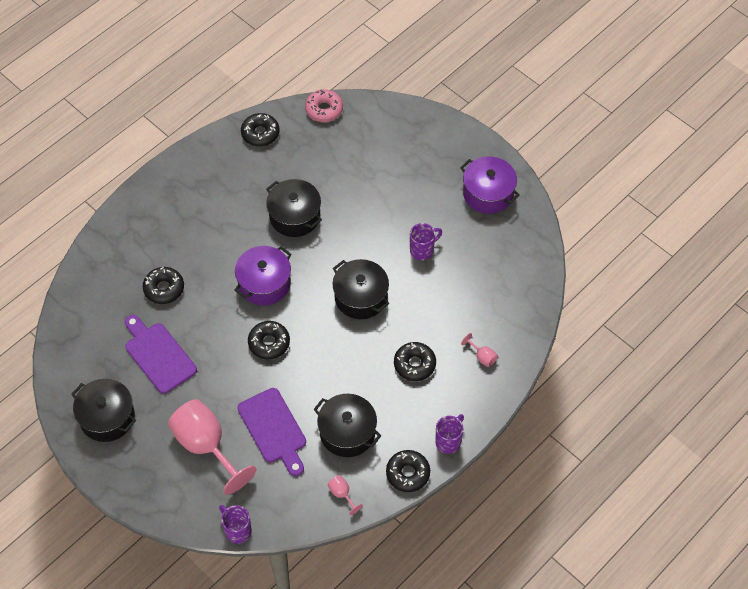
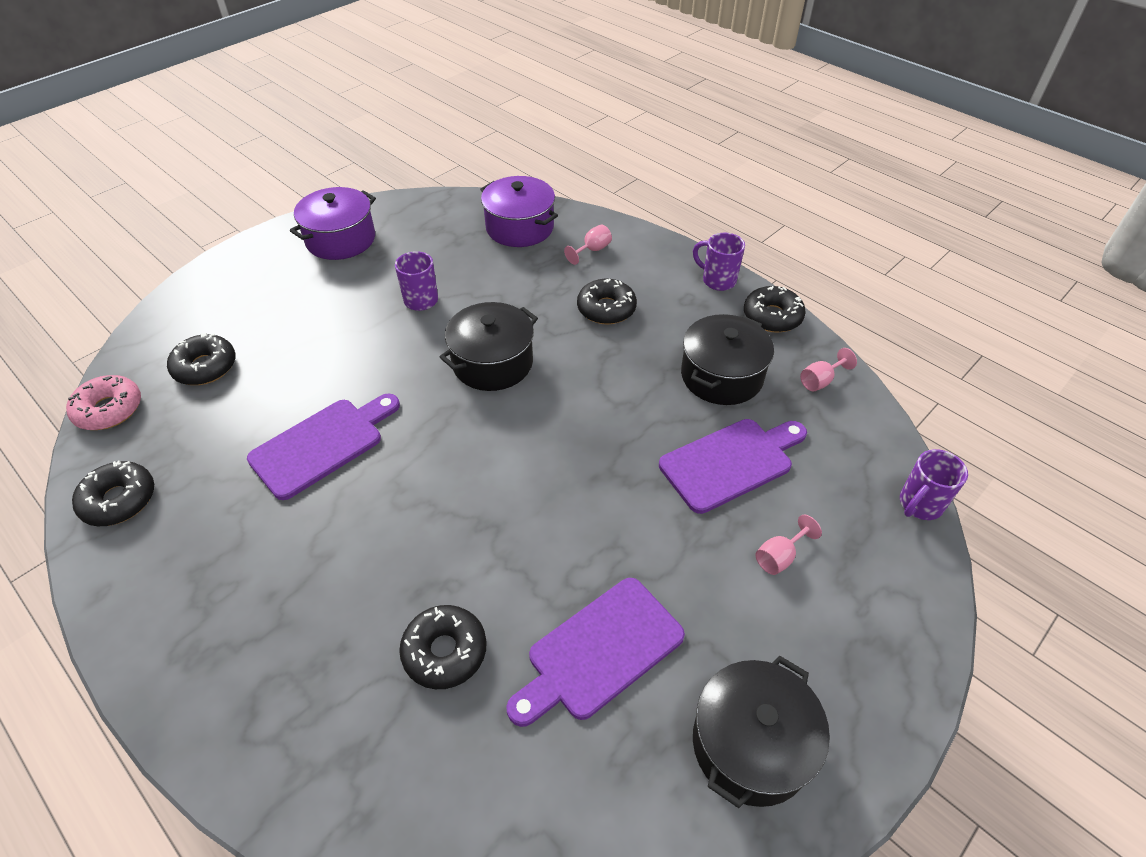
camera: 90 degrees left, 10 degrees down
pink goblet [168,399,256,495] -> pink goblet [755,515,822,575], size x0.40
purple pot [234,246,292,305] -> purple pot moved to [480,176,558,247]
black donut [248,321,290,360] -> black donut moved to [167,333,236,385]
black pot [266,179,322,237] -> purple cutting board [247,394,400,500]

